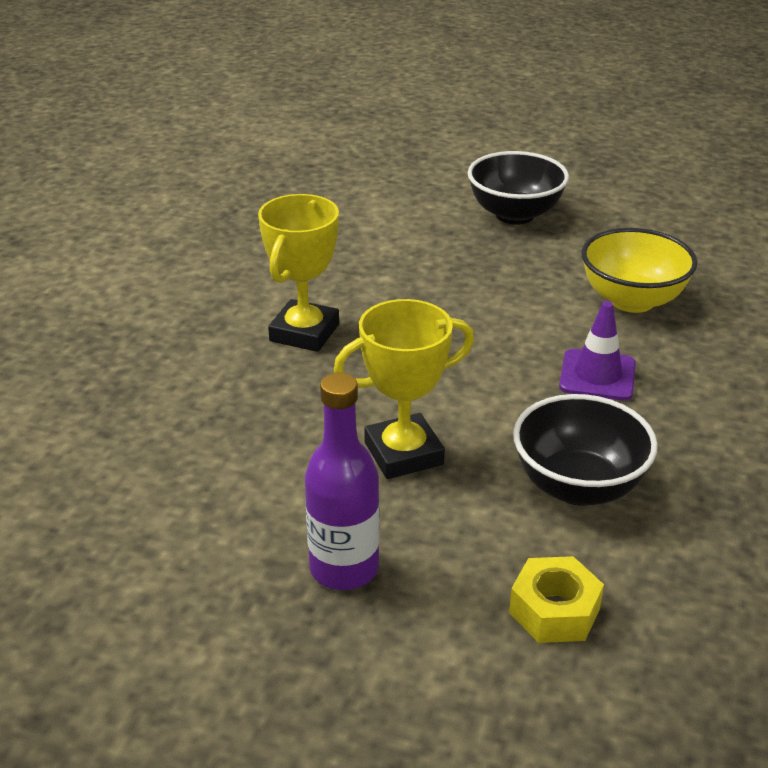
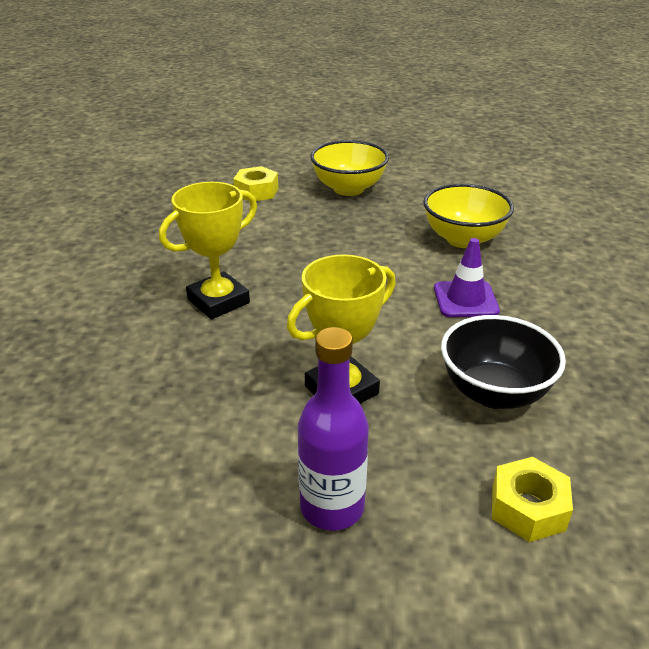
camera: 15 degrees left, 0 degrees up
yellow trophy [258,194,339,352] -> yellow trophy turned 45 degrees clockwise [159,182,257,319]
black bowl [468,151,569,225] -> yellow bowl [310,140,389,196]
none -> yellow nut [233,166,278,201]

